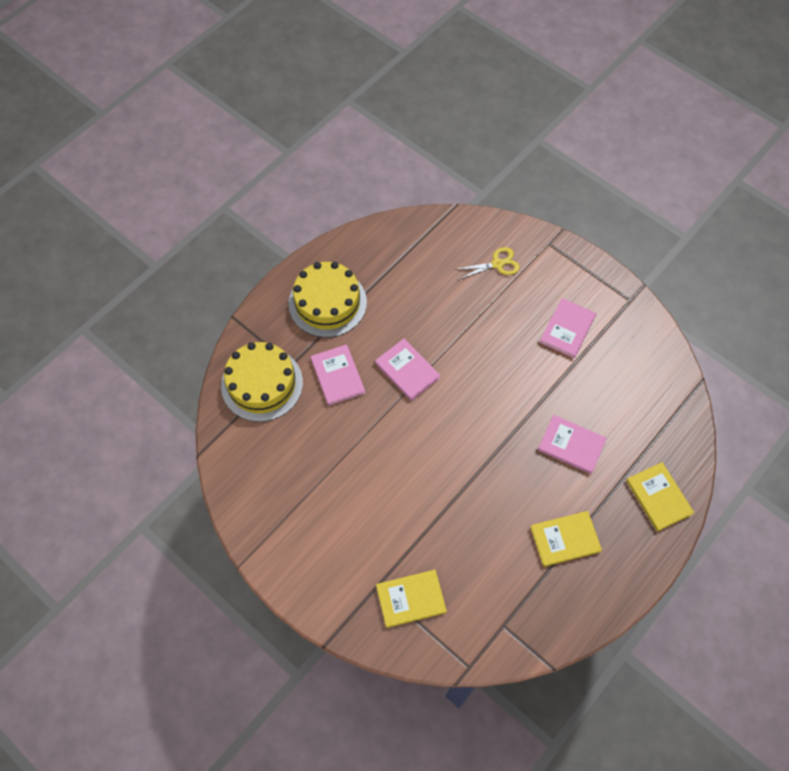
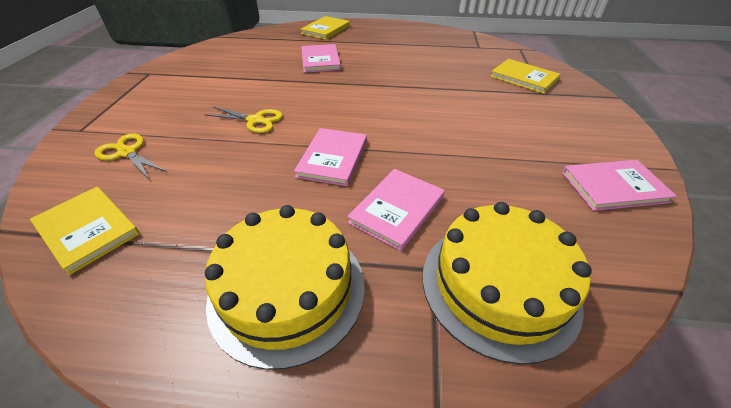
camera: 125 degrees left, 20 degrees down
yellow book [531,511,602,567] -> yellow book moved to [30,187,140,275]
pink book [539,298,596,358] -> pink book moved to [562,160,677,211]
none -> yellow scissors [204,106,283,133]

